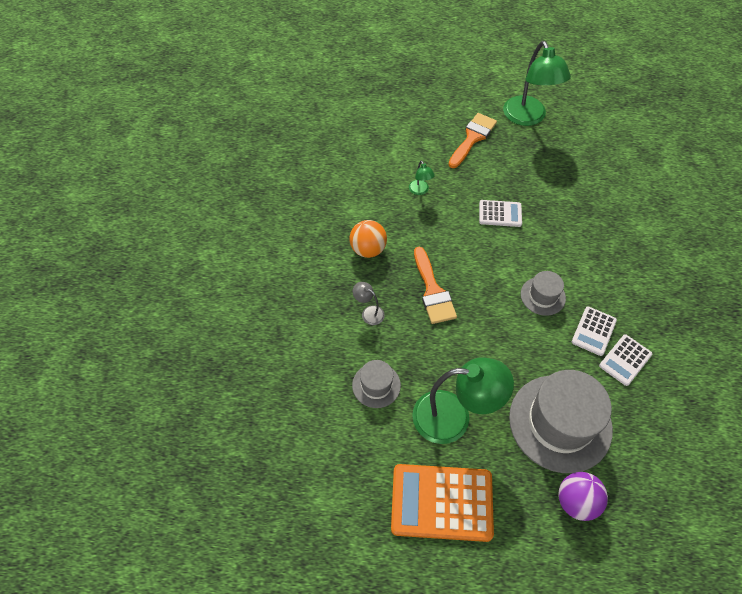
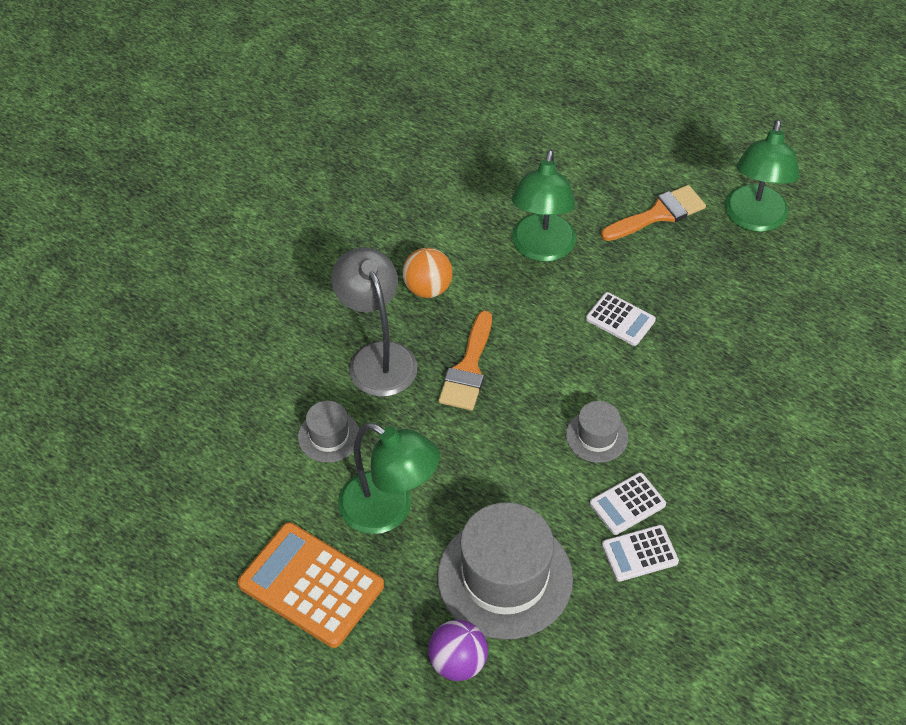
camera: 30 degrees right, 5 degrees down
grey lamp [353,282,385,325] -> grey lamp [331,248,417,397], size x2.30
green lamp [409,160,435,195] -> green lamp [512,149,576,262], size x2.30

